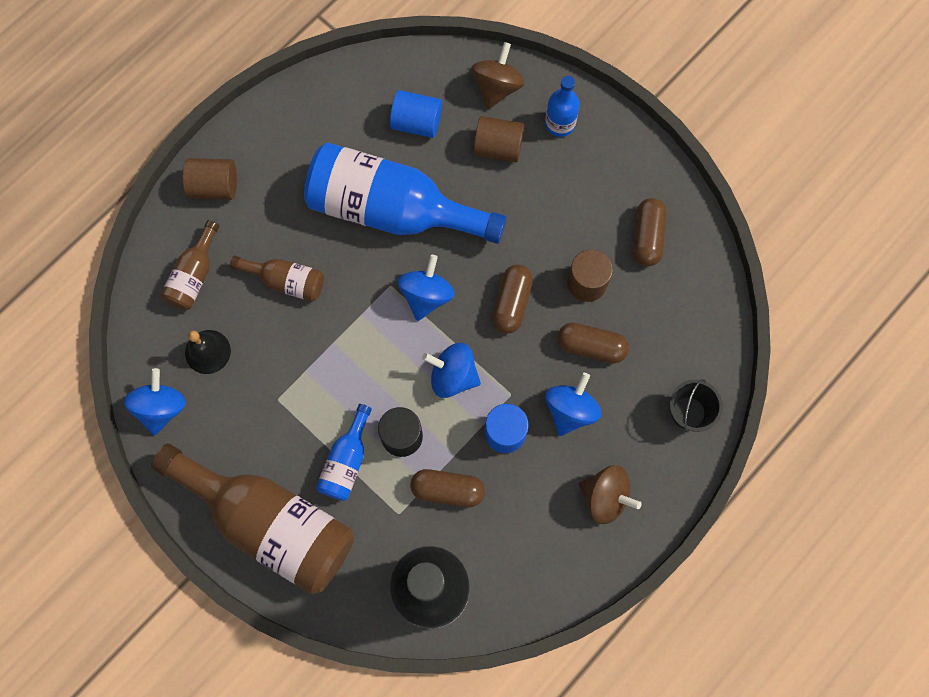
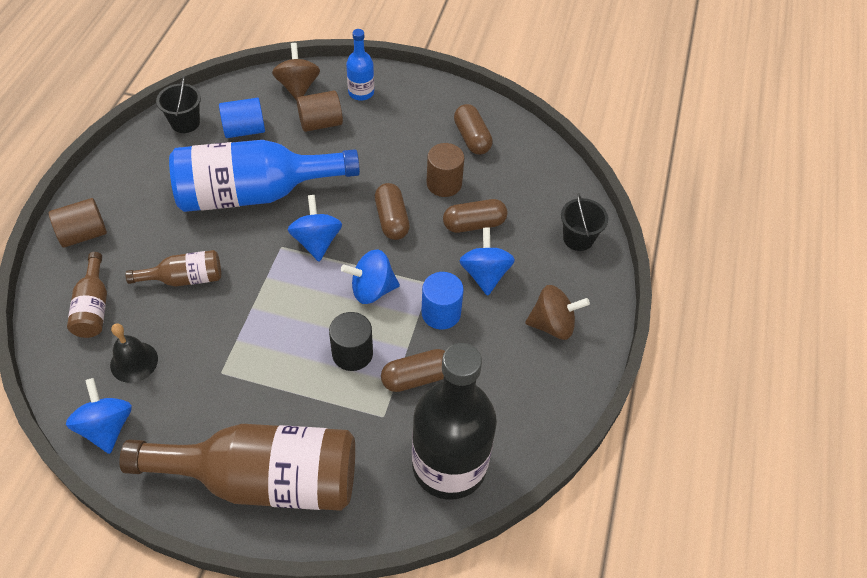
camera: 30 degrees left, 20 degrees down
blue bottle [316,404,372,501] -> none
none -> black bucket [156,76,201,133]

